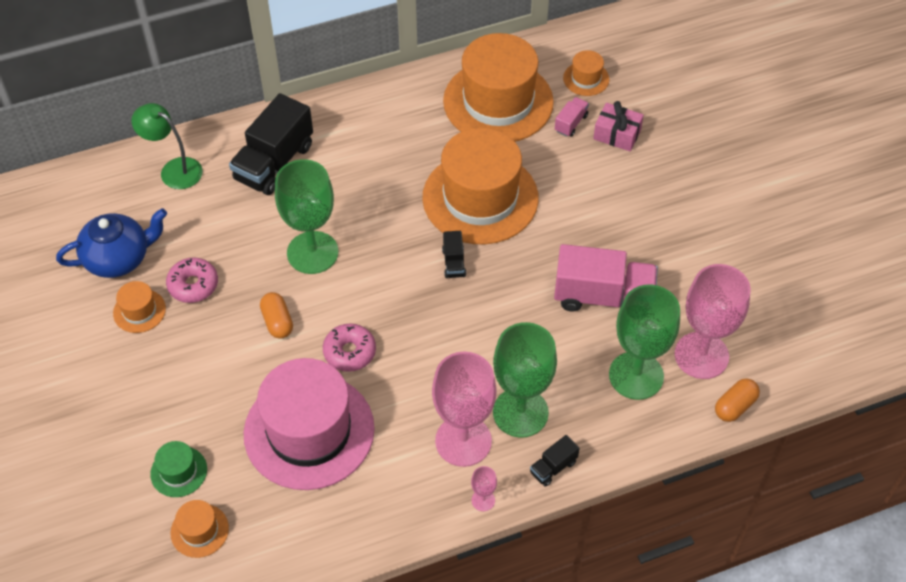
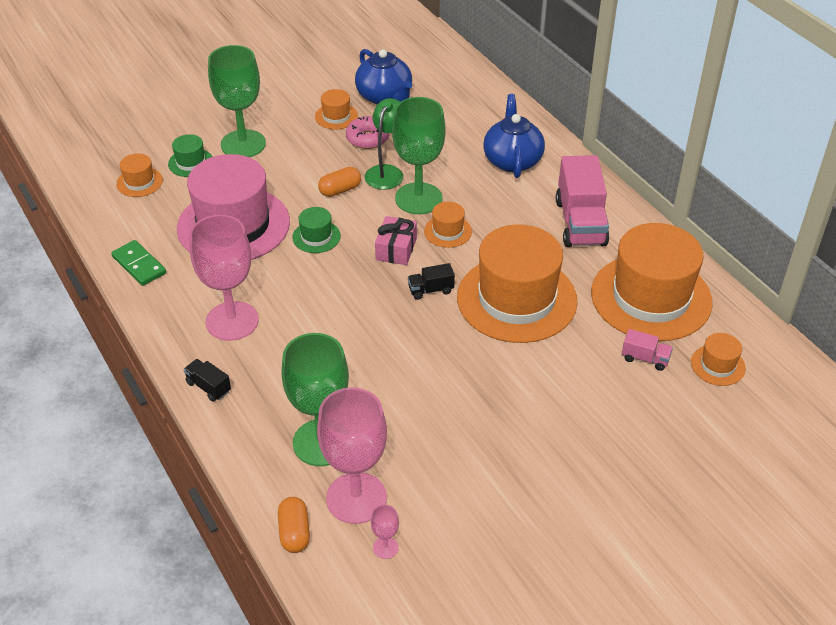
camera: 80 degrees right, 10 degrees down
green lamp [132,103,203,189] -> green lamp moved to [365,98,403,190]
black truck [229,93,313,195] -> blue teapot [483,94,545,178]
pink donut [323,323,376,372] -> green hat [292,207,341,253]
pink goblet [471,466,497,511] -> pink goblet moved to [371,504,399,559]
green goblet [493,322,557,438] -> green goblet moved to [208,45,266,157]
pink truck [554,244,658,311] -> pink truck moved to [556,155,609,247]
pink gift [593,101,644,151] -> pink gift moved to [375,216,417,265]
orange capsule [715,378,760,422] -> orange capsule turned 45 degrees clockwise [278,497,310,553]
none -> green domino [111,240,166,286]
none -> orange hat [424,202,472,248]

